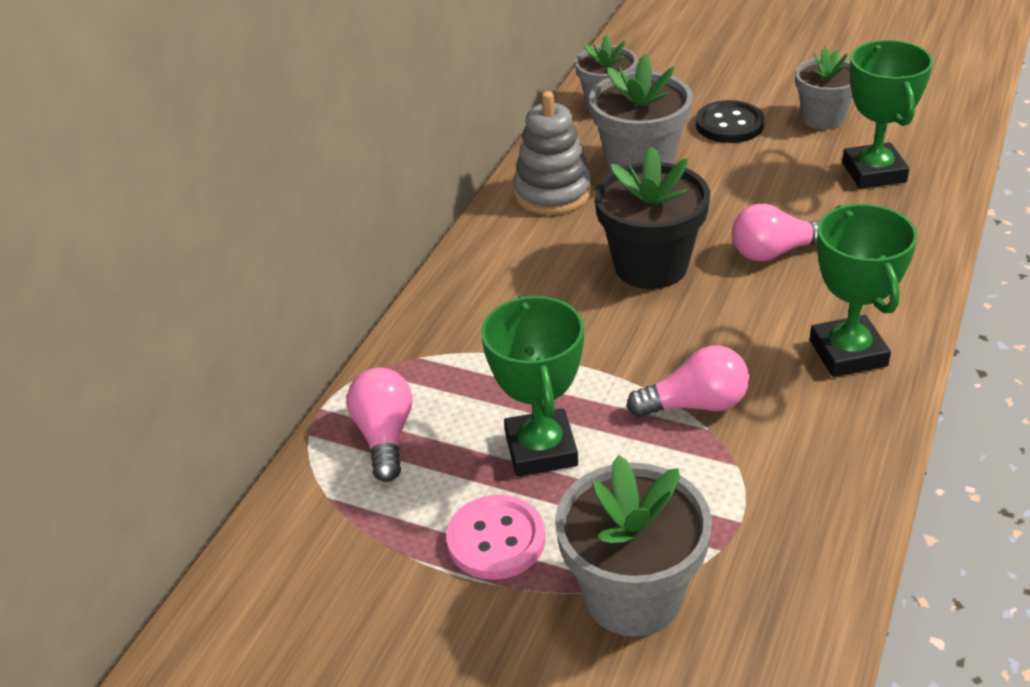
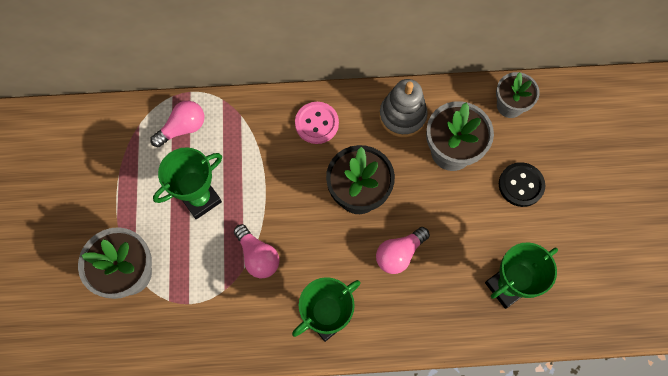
camera: 60 degrees right, 30 degrees up
pink button [446,495,545,580] -> pink button moved to [295,102,339,144]
pink light bulb [732,204,819,261] -> pink light bulb turned 90 degrees counterclockwise [376,227,430,274]
grey flower pot [795,47,853,130] -> none

